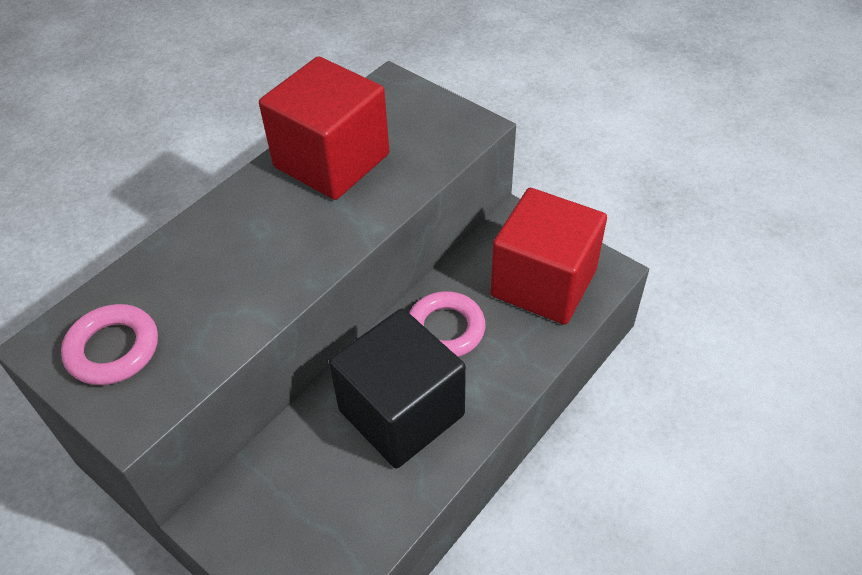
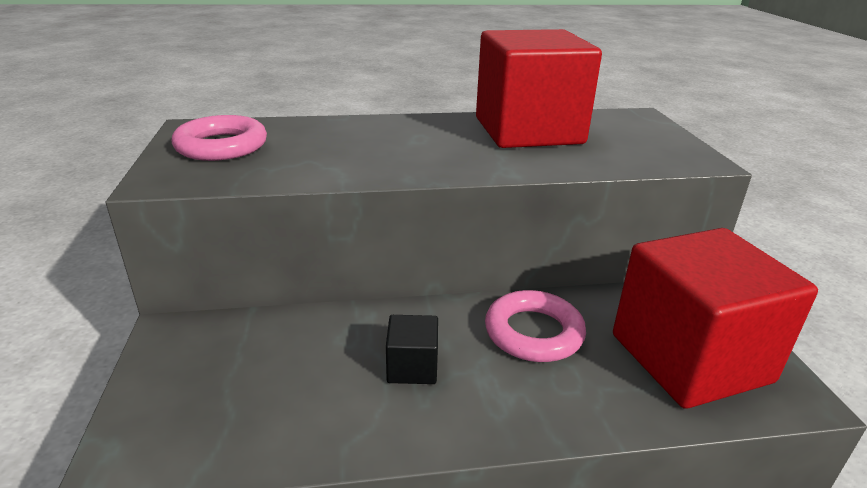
camera: 40 degrees right, 20 degrees down
black cube [329,308,466,468] -> black cube [386,315,438,384], size x0.41

